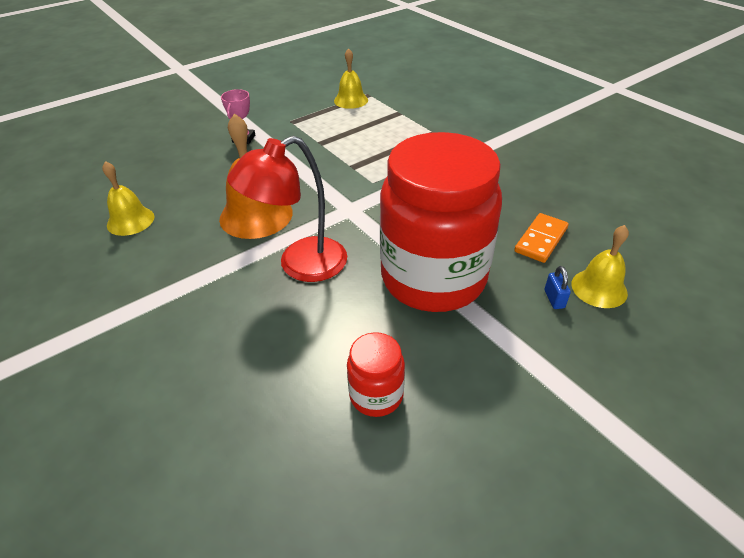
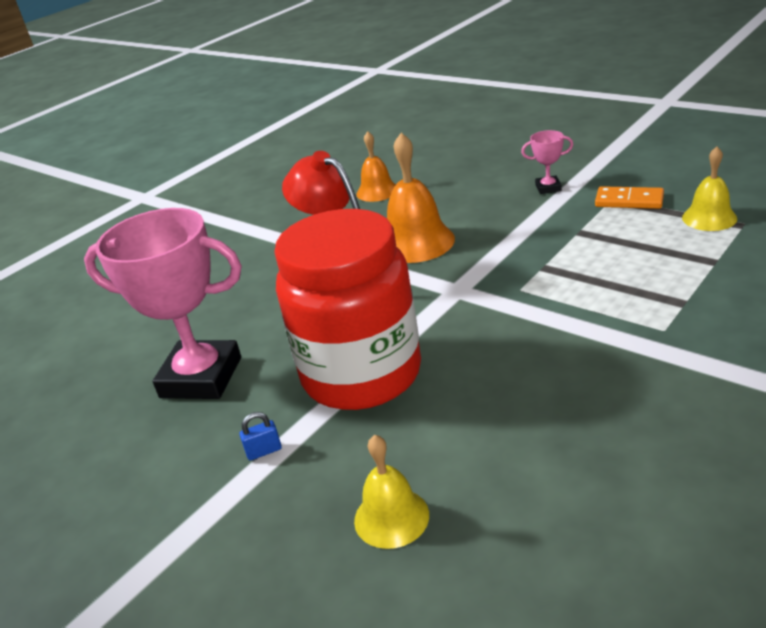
camera: 80 degrees right, 10 degrees down
yellow bell [102,161,154,236] -> orange bell [357,131,396,202]
red jar [347,332,405,417] -> pink trophy [84,208,242,399]
orange domino [514,213,569,263] -> orange domino moved to [595,186,664,209]
blue padlock [545,266,571,309] -> blue padlock moved to [239,412,282,460]

